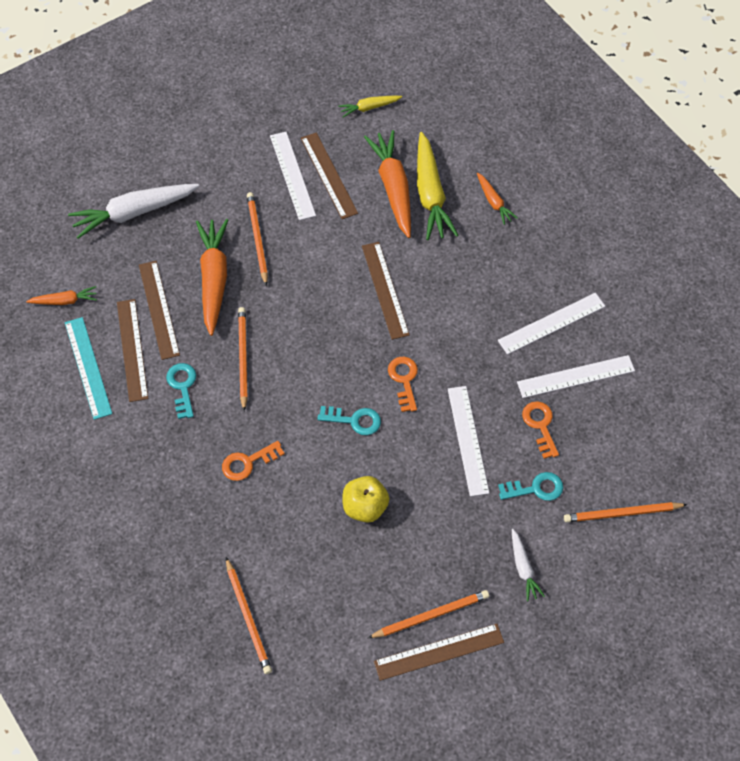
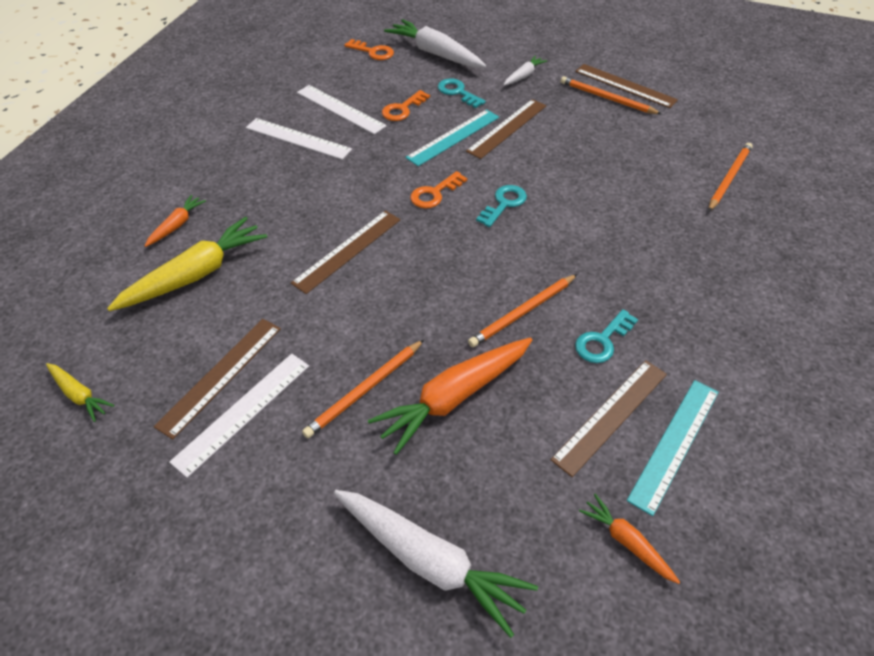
camera: 125 degrees left, 10 degrees down
brown ruler [139,261,180,360] -> brown ruler moved to [466,99,546,159]
orange key [222,441,285,481] -> orange key moved to [344,39,394,60]
turquoise key [317,406,381,435] -> turquoise key turned 60 degrees clockwise [476,185,527,227]
yellow apple [343,476,390,523] -> none
orange carrot [364,130,411,238] -> none
white ruler [448,386,489,496] -> turquoise ruler [405,109,499,166]
orange pencil [564,502,688,522] -> white carrot [384,19,486,68]

